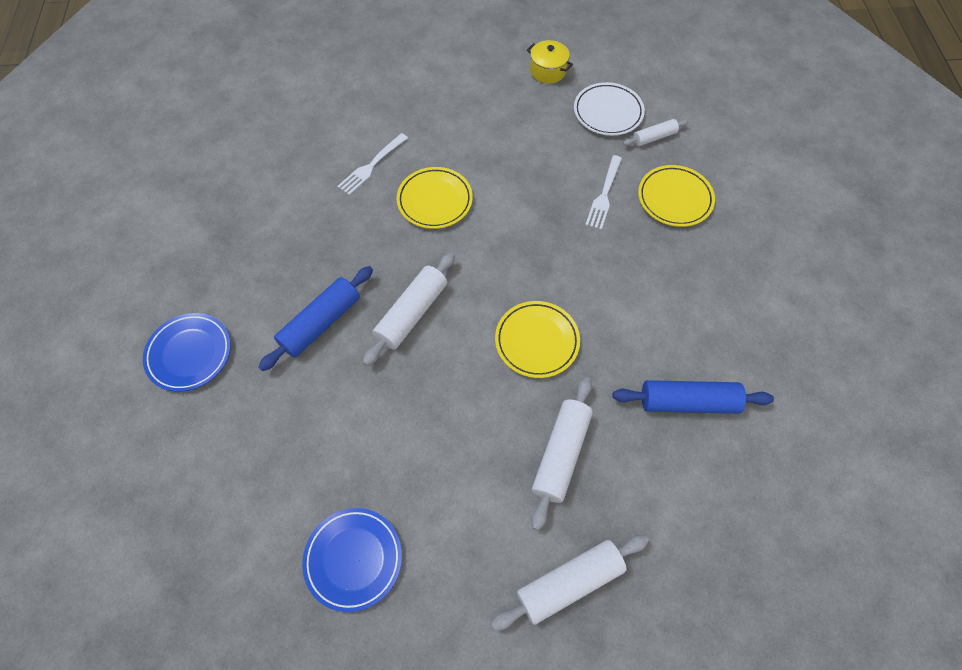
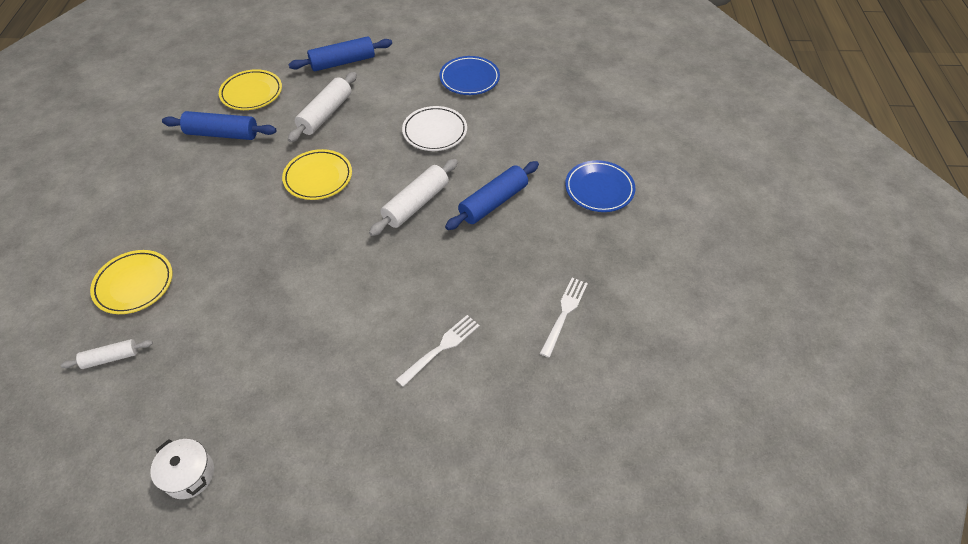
camera: 175 degrees left, 10 degrees down
yellow plate [397,167,473,229] -> yellow plate moved to [219,69,282,110]
white rolling pin [491,535,649,630] -> blue rolling pin [289,36,392,71]
yellow pot [527,40,573,84] -> white pot [150,439,214,499]
white plate [574,82,645,136] -> white plate moved to [402,106,467,151]
white fork [585,155,622,230] -> white fork moved to [540,278,588,358]

